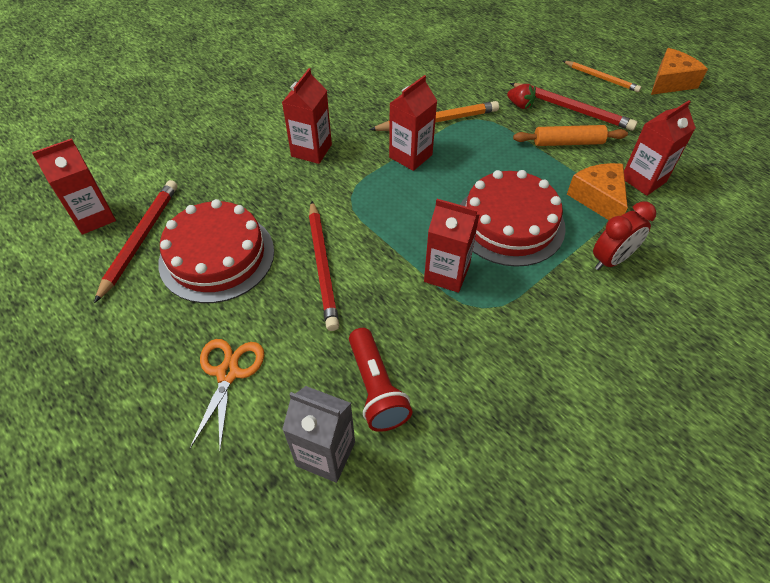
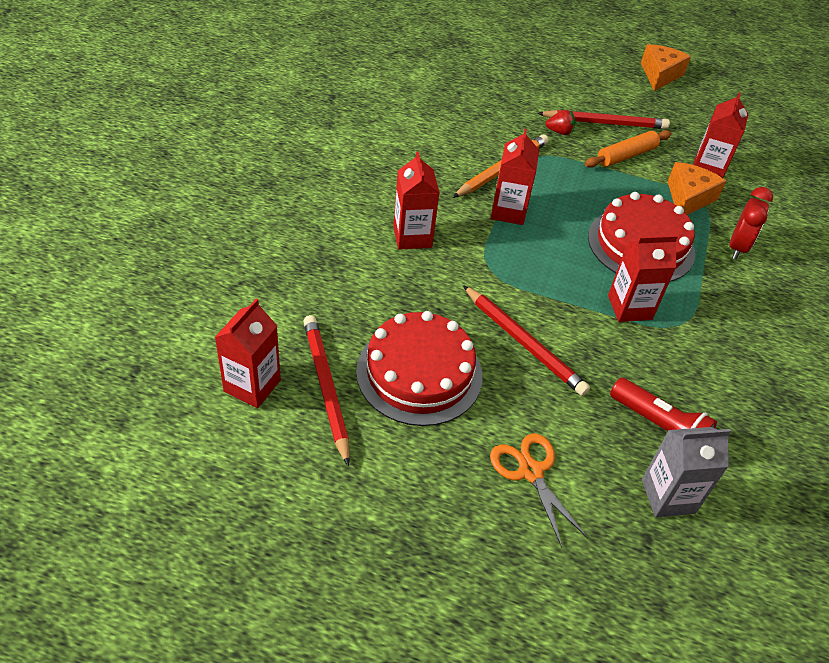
camera: 35 degrees left, 5 degrees down
orange pencil [563,61,641,92] -> none
orange cheese [567,163,628,220] -> orange cheese turned 75 degrees clockwise [668,162,726,215]

